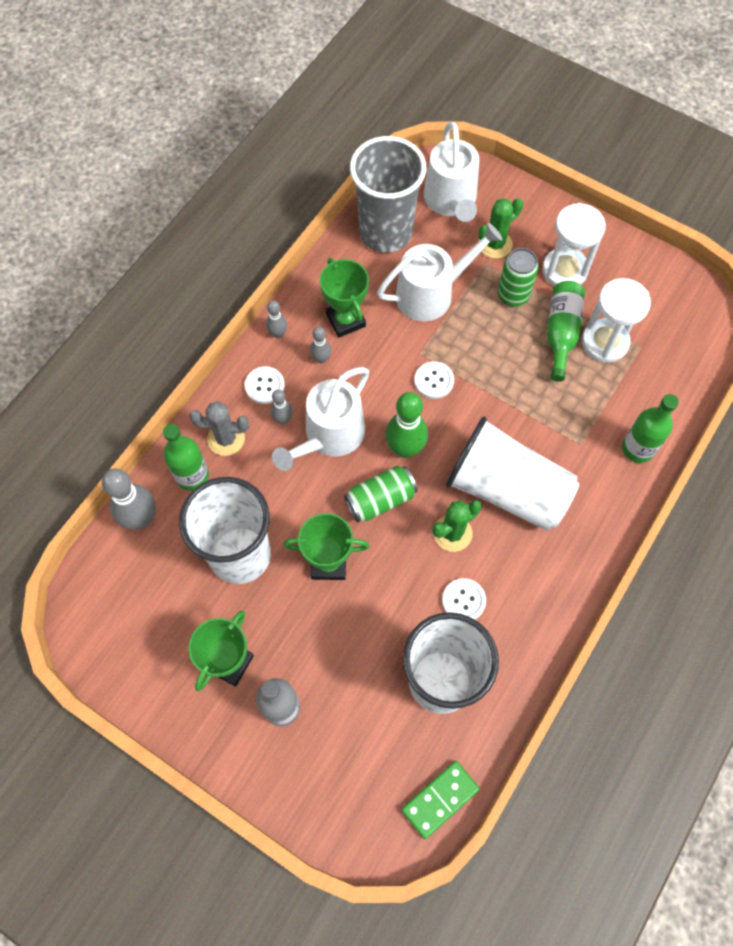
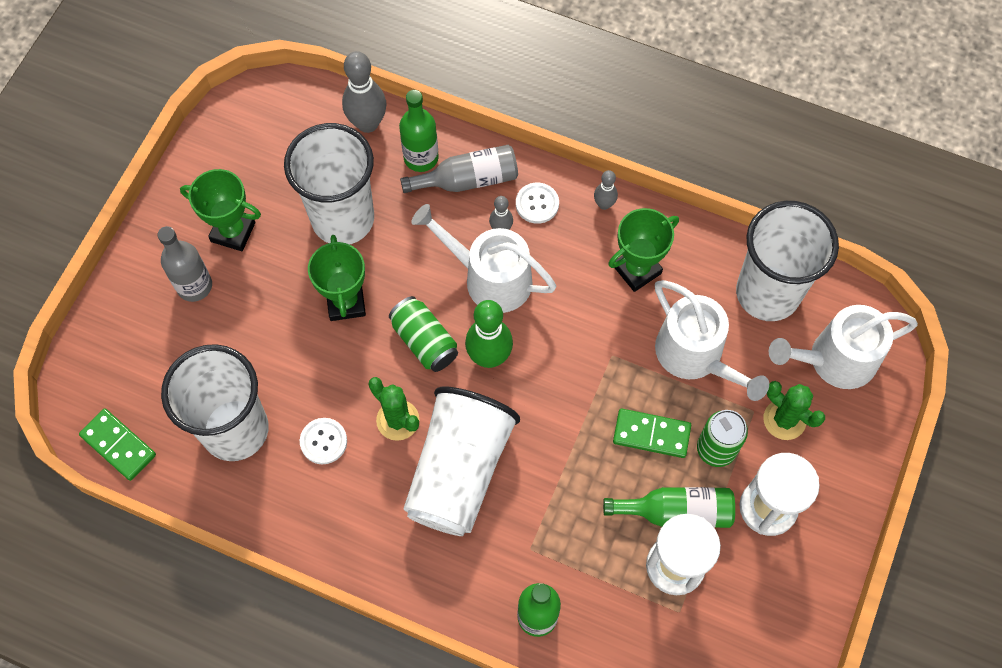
camera: 80 degrees right, 0 degrees up
grey cactus [189,401,249,456] -> grey bottle [400,145,518,193]
grey bowling pin [310,327,331,363] -> none
grey cup [350,136,427,253] -> white cup [736,201,839,321]
white button [414,361,454,399] -> none
none -> green domino [613,409,691,458]

